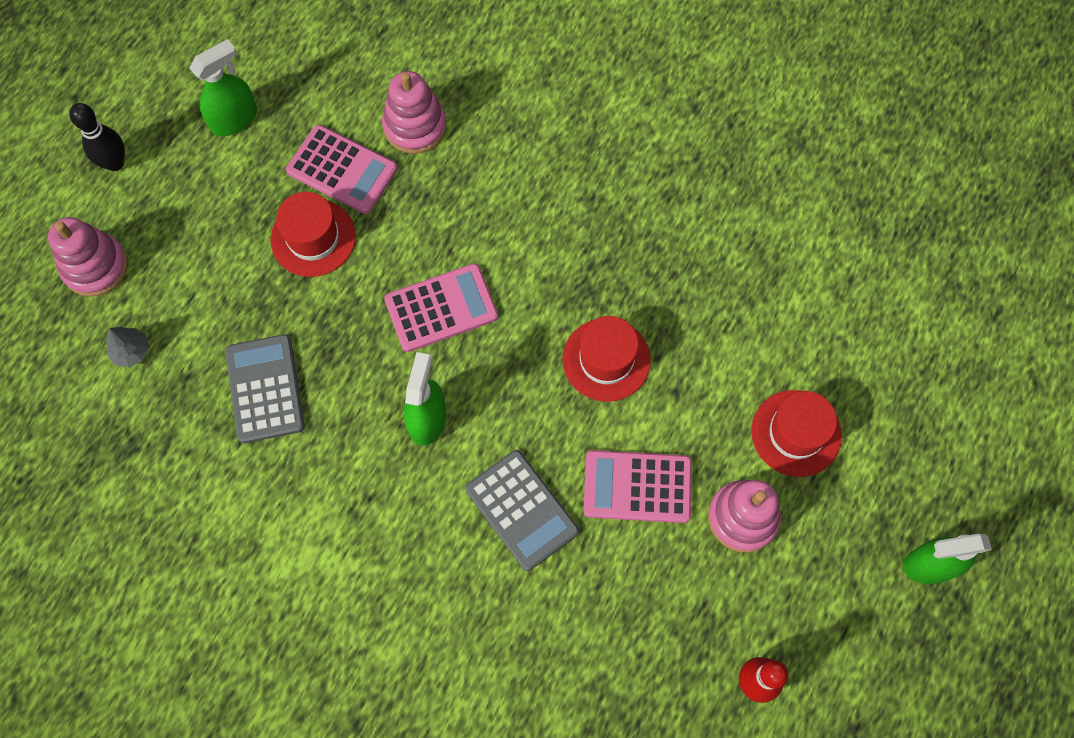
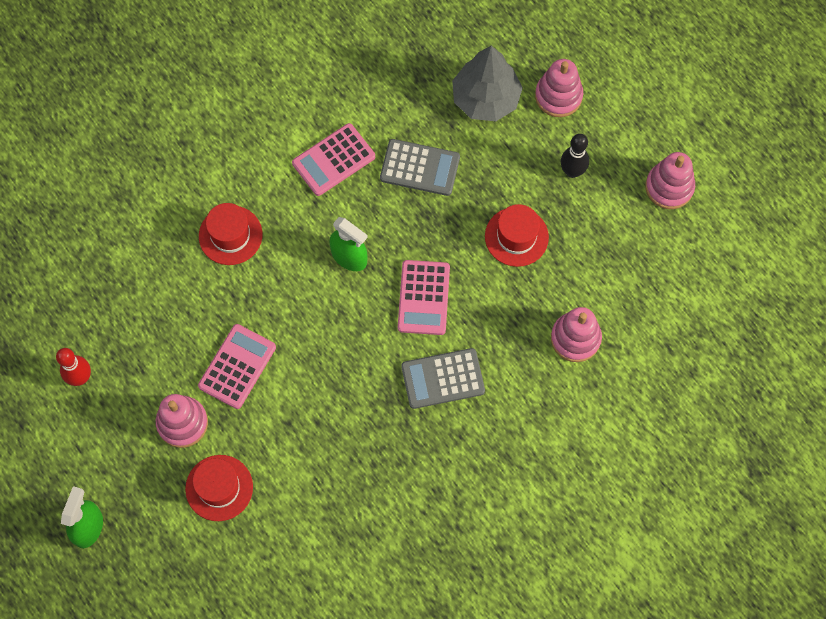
camera: 115 degrees right, 0 degrees up
black bowling pin [69,103,125,171] -> black bowling pin moved to [561,134,589,178]
grey tree [107,327,149,368] -> grey tree [452,46,523,121], size x2.37
green spray bottle [190,39,257,136] -> none
pink calculator [286,125,398,214] -> pink calculator moved to [292,123,375,196]
grey calculator [465,450,579,571] -> grey calculator moved to [401,348,485,409]
red hat [562,316,651,402] -> red hat moved to [199,203,263,265]
none -> pink stacking toy [645,152,695,209]

